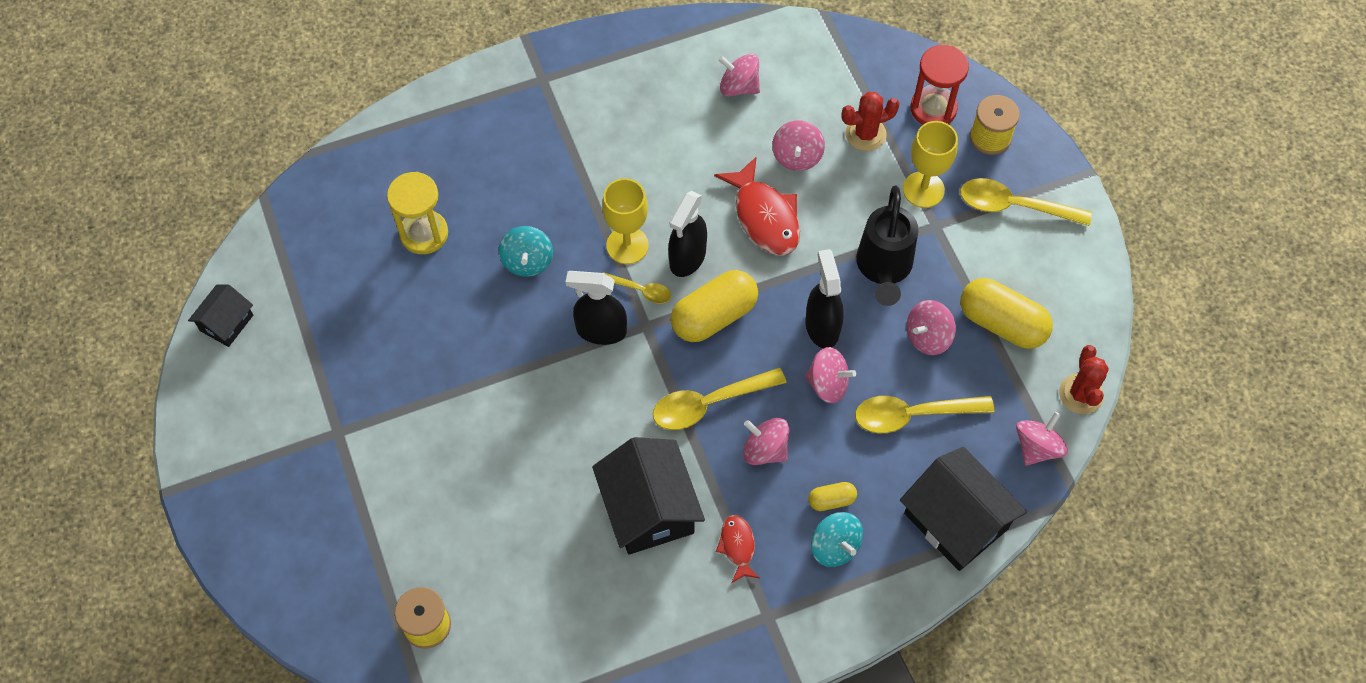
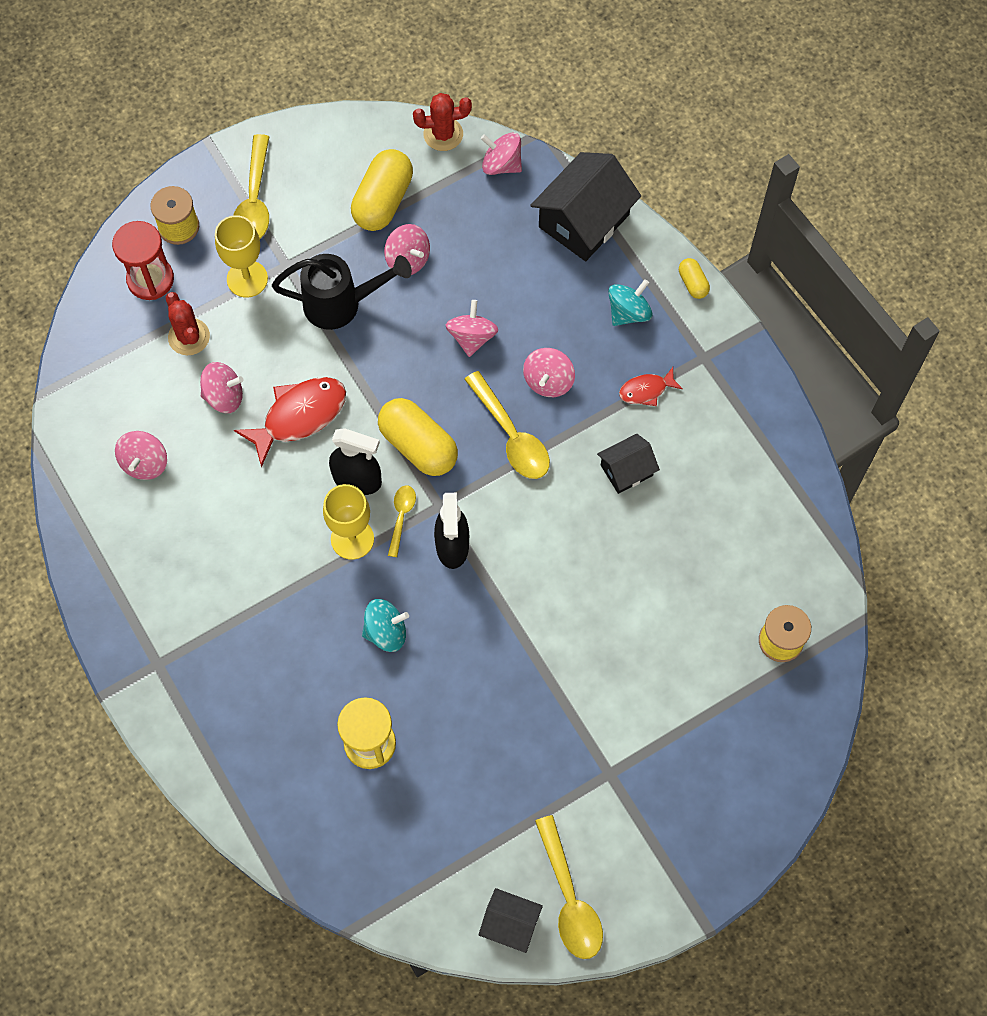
camera: 100 degrees left, 5 degrees up
black house [592,437,705,555] -> black house [597,434,660,494], size x0.55
black spray bottle [806,249,844,348] -> none
yellow capsule [808,482,857,511] -> yellow capsule moved to [679,258,710,299]
yellow spoon [855,396,994,433] -> yellow spoon moved to [535,815,603,959]

